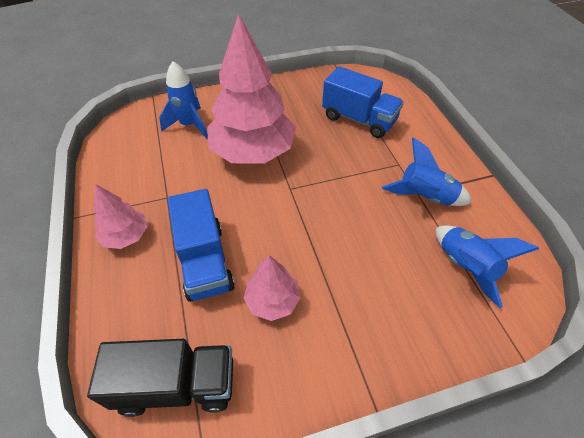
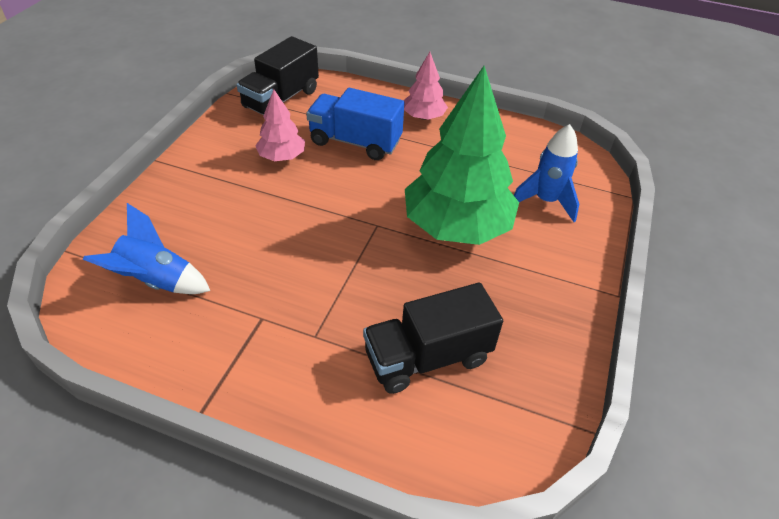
camera: 125 degrees right, 5 degrees down
pink tree [207,14,296,163] -> green tree [405,66,519,245]
blue truck [322,66,404,138] -> black truck [363,283,503,394]
blue rocket [382,137,472,206] -> none

